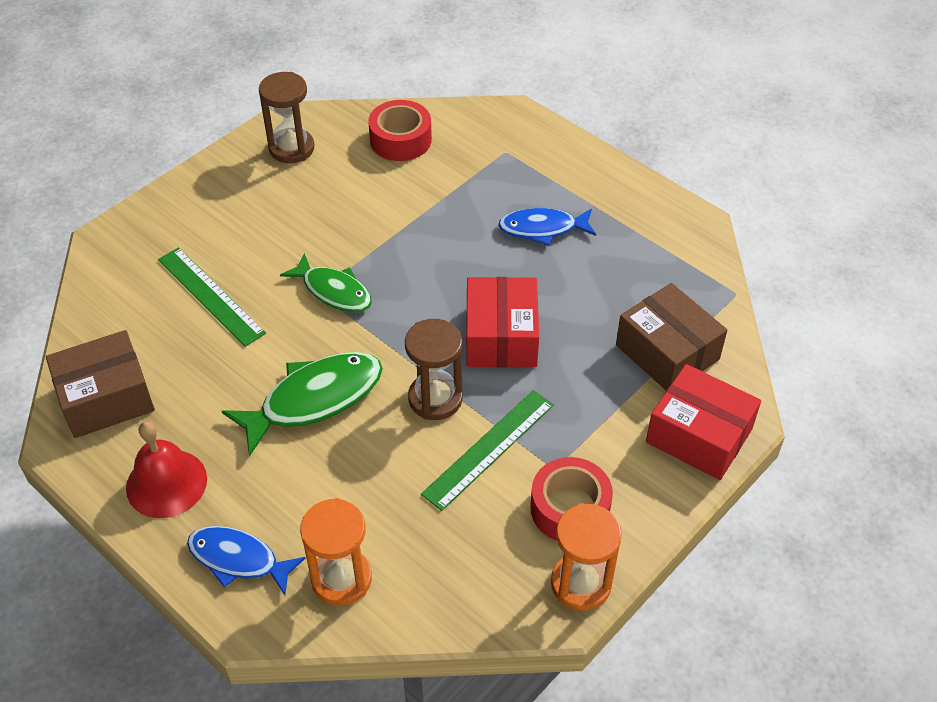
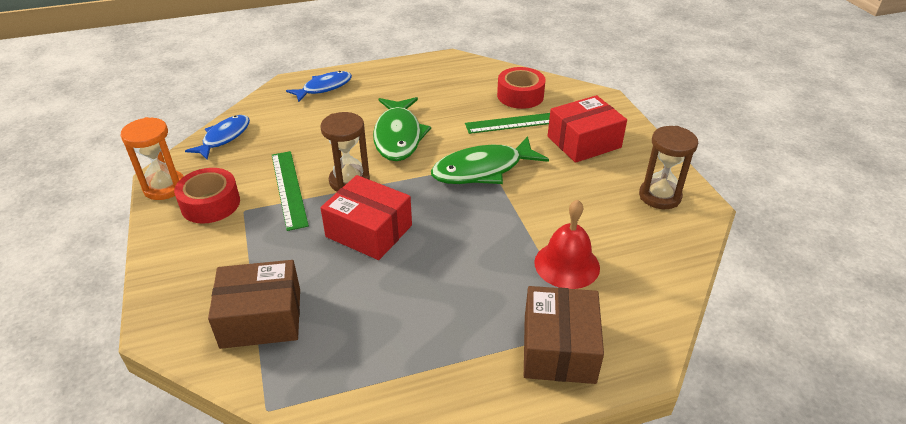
camera: 120 degrees right, 10 degrees down
brown box [46,330,155,438] -> brown box moved to [524,286,604,384]
red bell [126,421,207,518] -> red bell moved to [534,199,600,289]
green fish [280,253,372,312] -> green fish [431,136,549,184], size x1.50
orange hourglass [300,498,372,606] -> none
red tape [368,100,432,161] -> red tape moved to [497,67,546,109]
blue fish [498,208,596,246] -> blue fish moved to [185,115,250,160]
red box [646,364,761,480] -> red box moved to [548,95,627,163]

